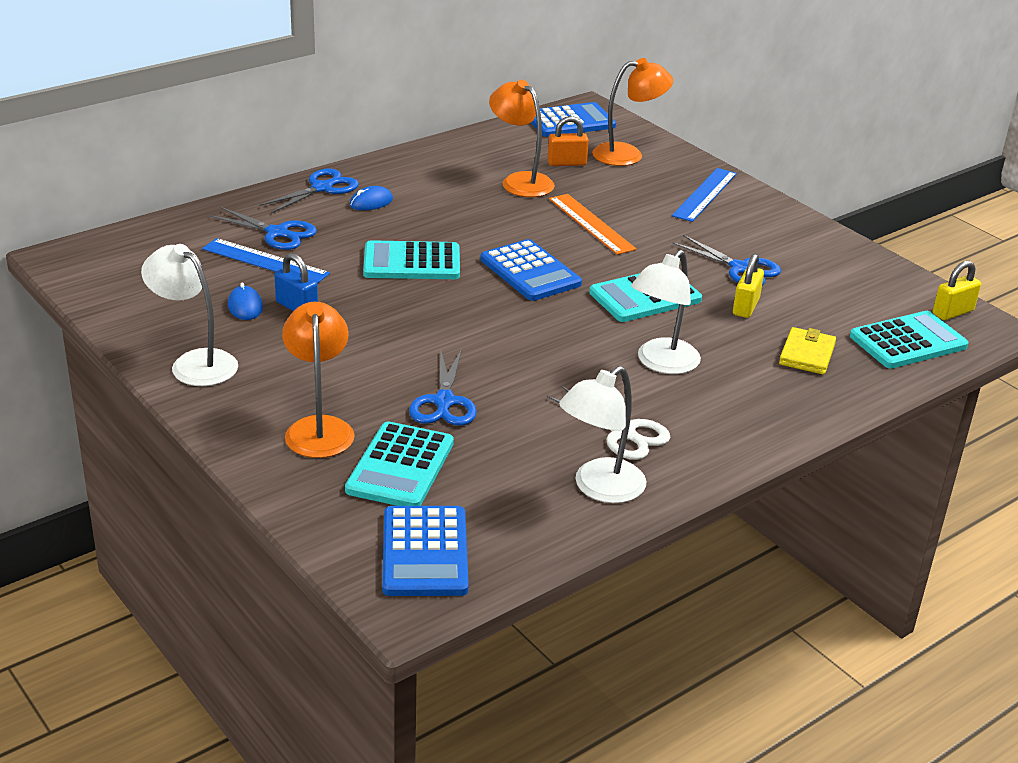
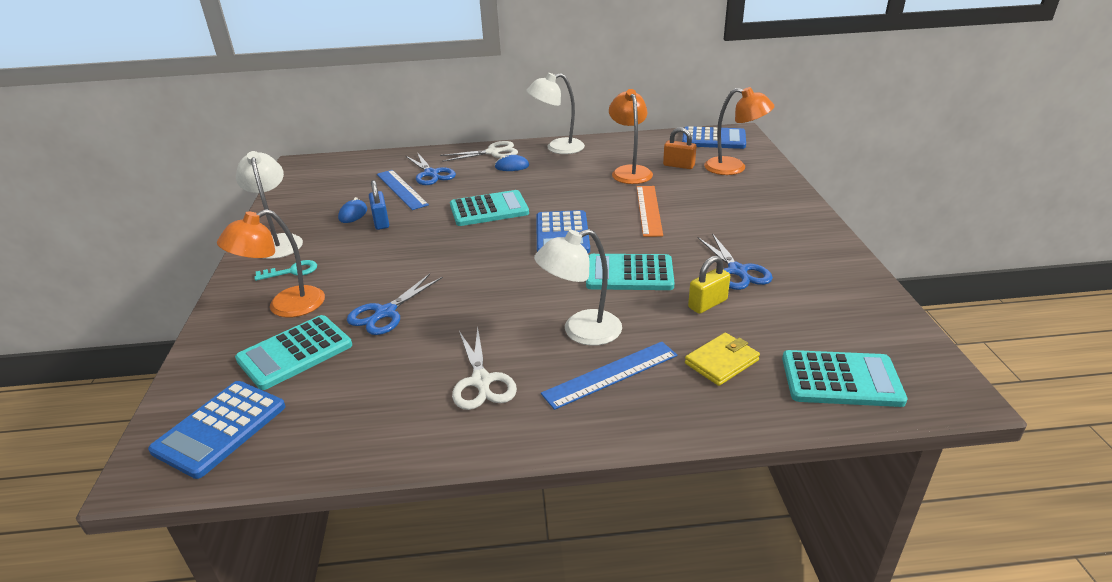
camera: 35 degrees right, 0 degrees up
blue scissors [259,169,359,213] -> white scissors [440,141,518,162]
orange lamp [282,302,355,458] -> orange lamp turned 150 degrees counterclockwise [217,209,325,318]
turquoise calculator [363,240,460,279] -> turquoise calculator turned 135 degrees clockwise [450,190,529,226]
white lamp [559,366,646,503] -> white lamp moved to [526,73,585,154]
blue ruler [672,168,737,222] -> blue ruler moved to [541,342,678,410]
yellow padlock [933,261,981,320] -> none
none -> turquoise key [254,260,317,281]

